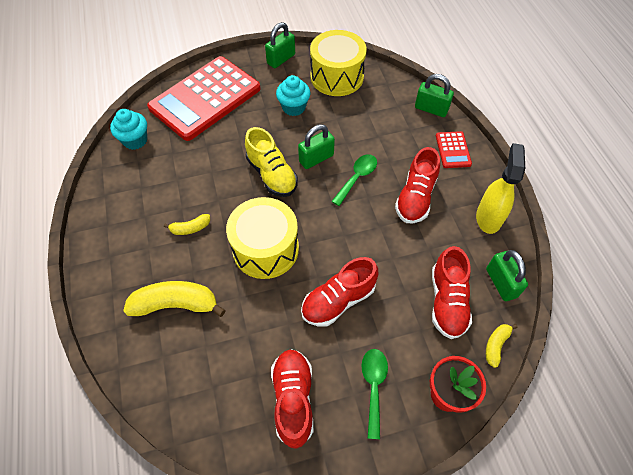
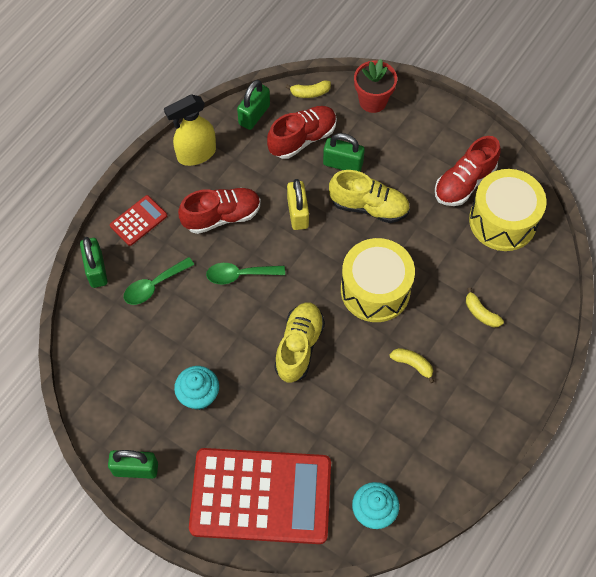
camera: 130 degrees left, 5 degrees up
yellow banana [123,281,226,317] -> yellow banana [466,287,504,328], size x0.51
green padlock [298,124,335,169] -> green padlock moved to [323,133,365,172]
red shoe [301,257,378,327] -> yellow shoe [329,170,410,223]
yellow drum [310,30,367,96] -> yellow drum moved to [469,169,546,251]
green spoon [362,349,388,439] -> green spoon moved to [124,257,194,305]
none -> yellow padlock [287,179,309,230]

